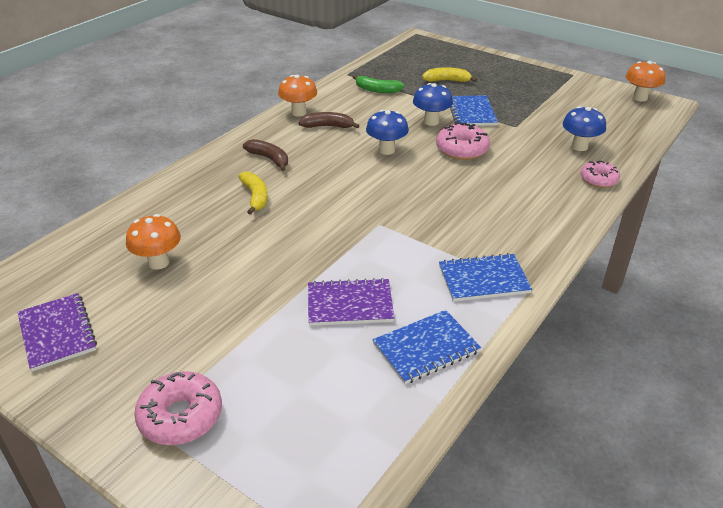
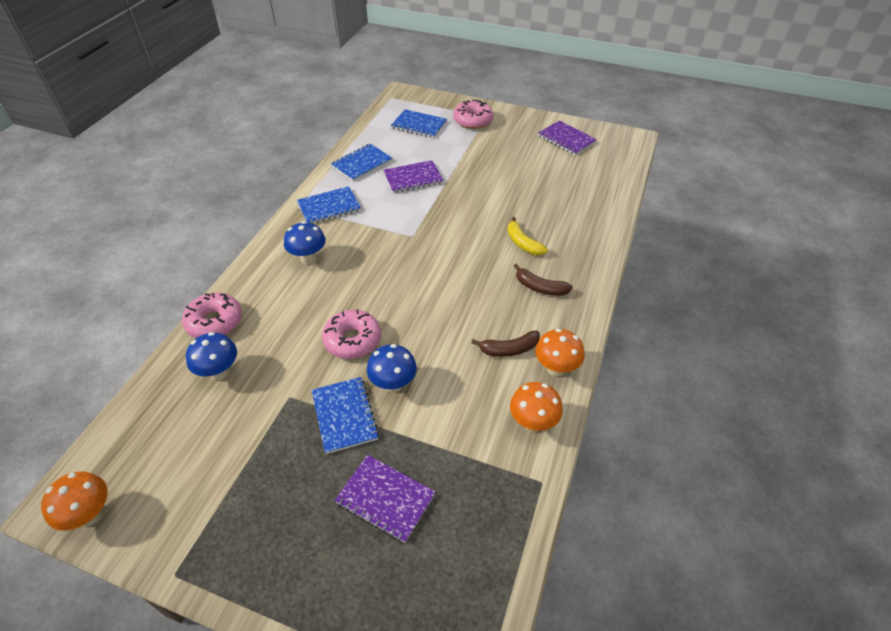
camera: 165 degrees right, 10 degrees up
orange mushroom [126,214,181,270] -> orange mushroom moved to [510,382,563,432]
green banana [353,75,405,93] -> none
blue mushroom [366,110,409,155] -> blue mushroom moved to [284,221,326,264]
yellow banana [422,68,477,82] -> purple notebook [335,455,436,543]
pink donut [581,161,620,188] -> pink donut [182,292,242,338], size x1.50
none -> blue notebook [391,109,447,138]

